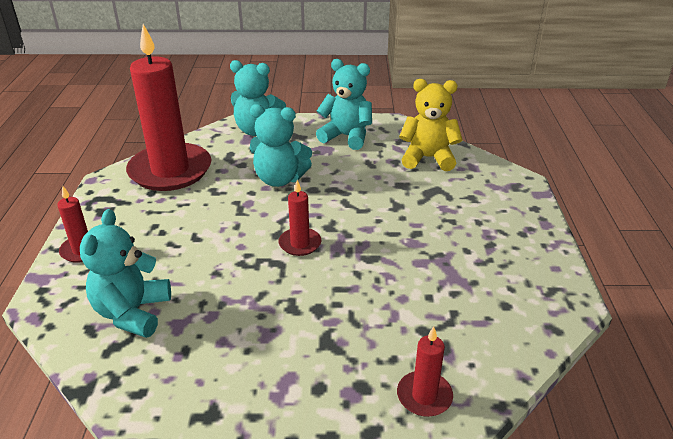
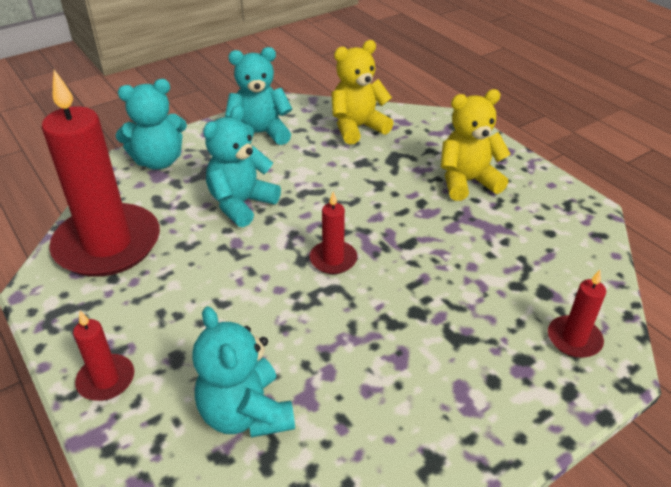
camera: 35 degrees left, 5 degrees up
turquoise teddy bear [250,104,312,187] -> turquoise teddy bear turned 150 degrees clockwise [203,105,281,227]
none -> yellow teddy bear [441,89,511,201]

